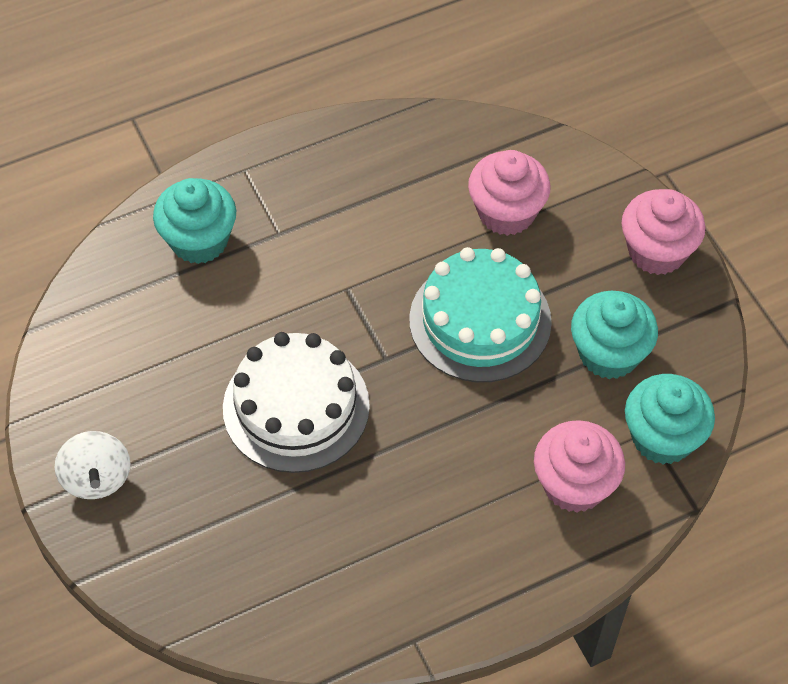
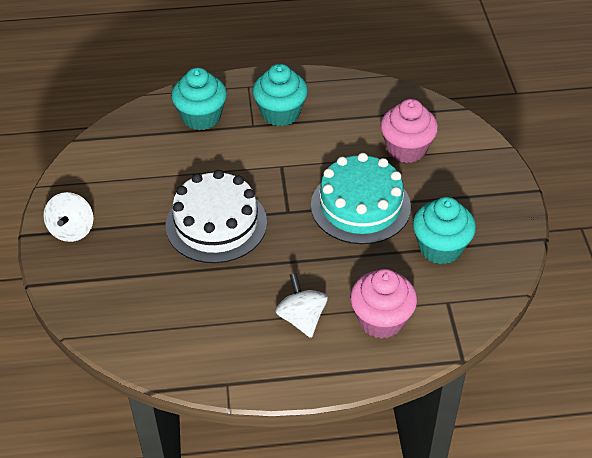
camera: 20 degrees right, 10 degrees down
pink cupcake [622,189,706,275] -> none
turquoise cupcake [625,374,715,465] -> turquoise cupcake moved to [252,64,308,126]
none -> white spinning top [275,273,328,338]

